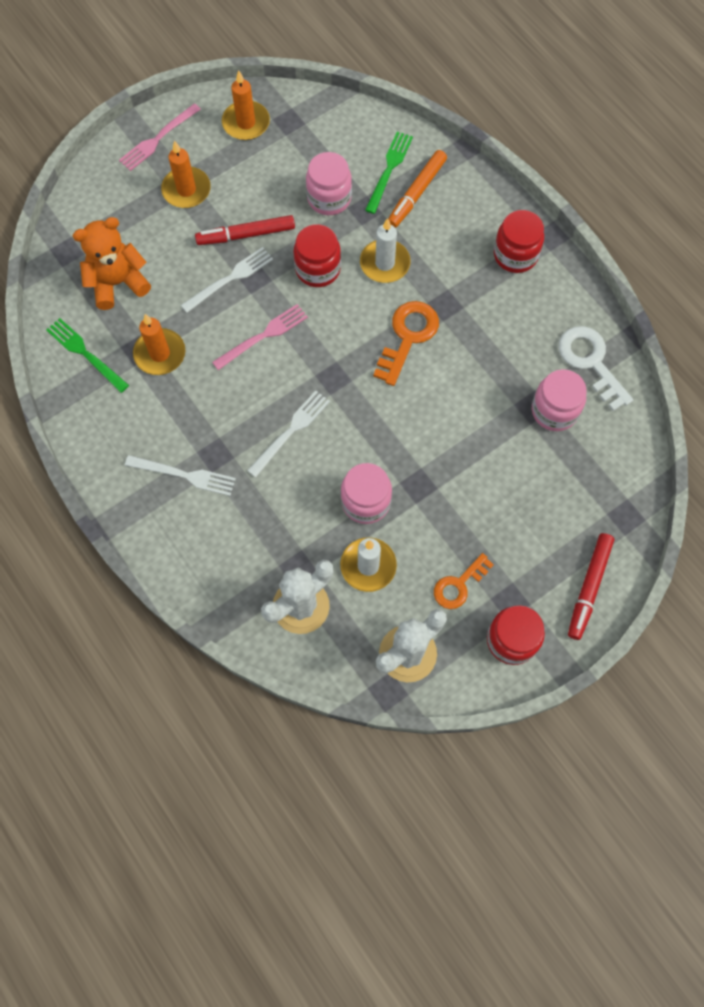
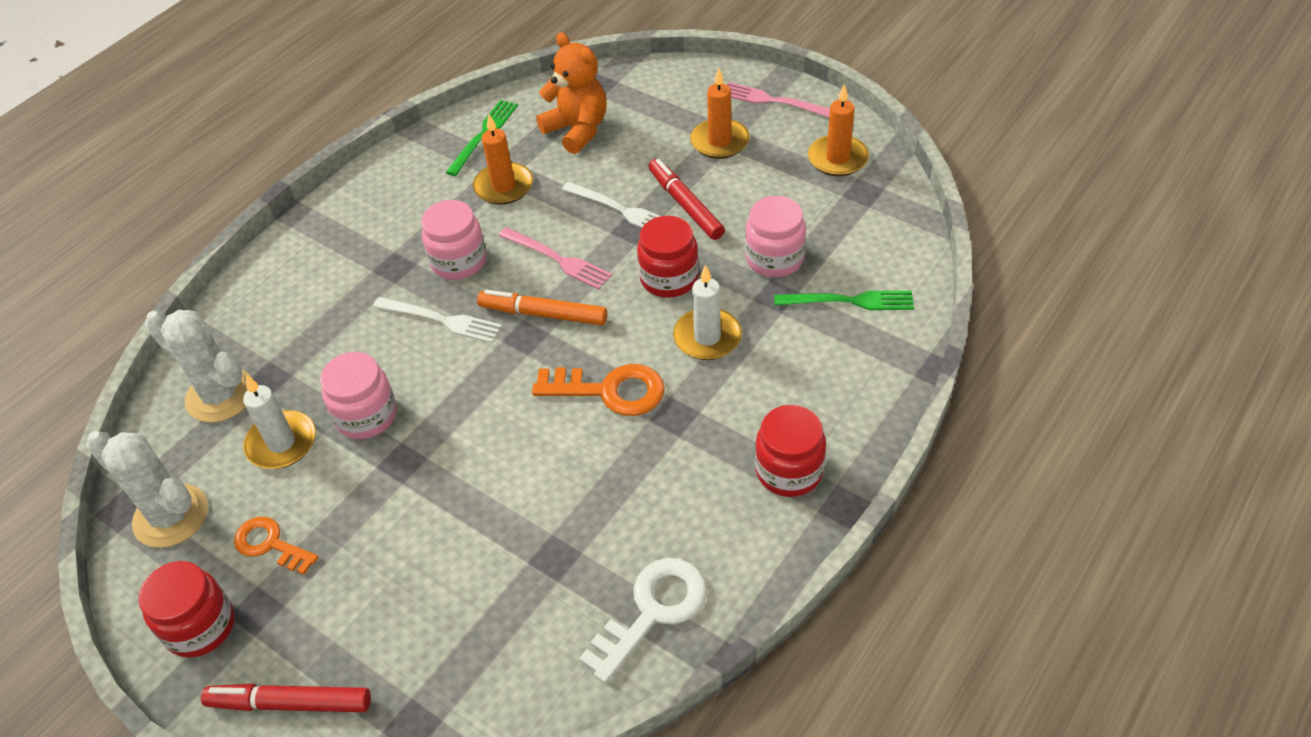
camera: 75 degrees right, 20 degrees down
white fork [125,455,236,496] -> none
orange marker [388,150,447,228] -> orange marker moved to [477,290,607,325]
pink jar [532,369,587,431] -> pink jar moved to [421,200,486,280]

